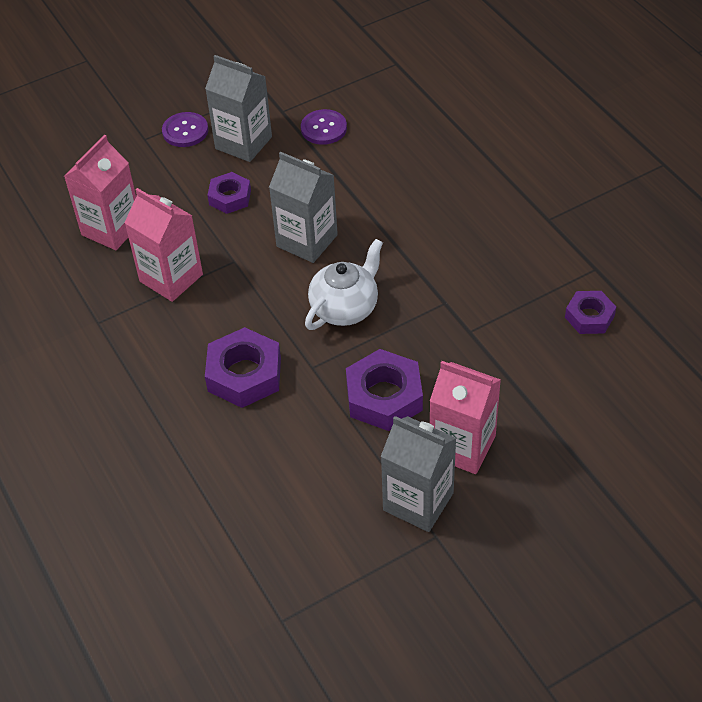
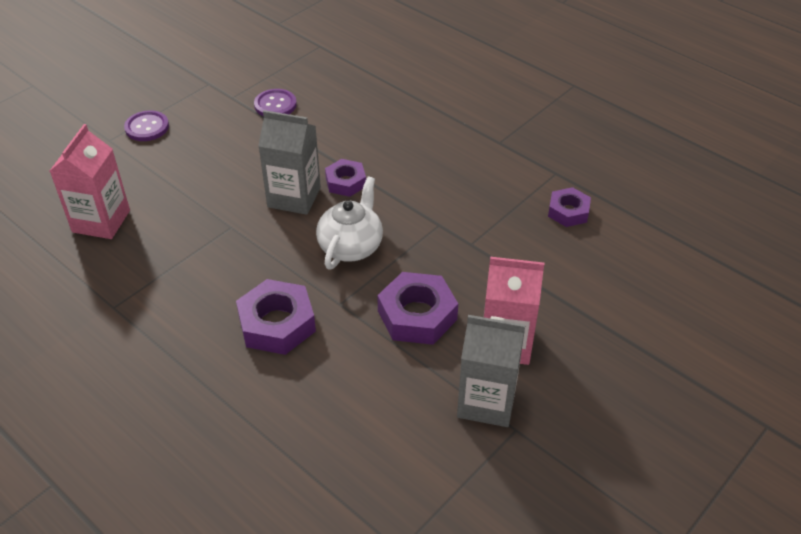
camera: 20 degrees left, 5 degrees down
pink carton [125,188,203,302] -> none
grey carton [205,55,272,162] -> none
purple nut [207,172,251,214] -> purple nut moved to [325,159,366,197]

